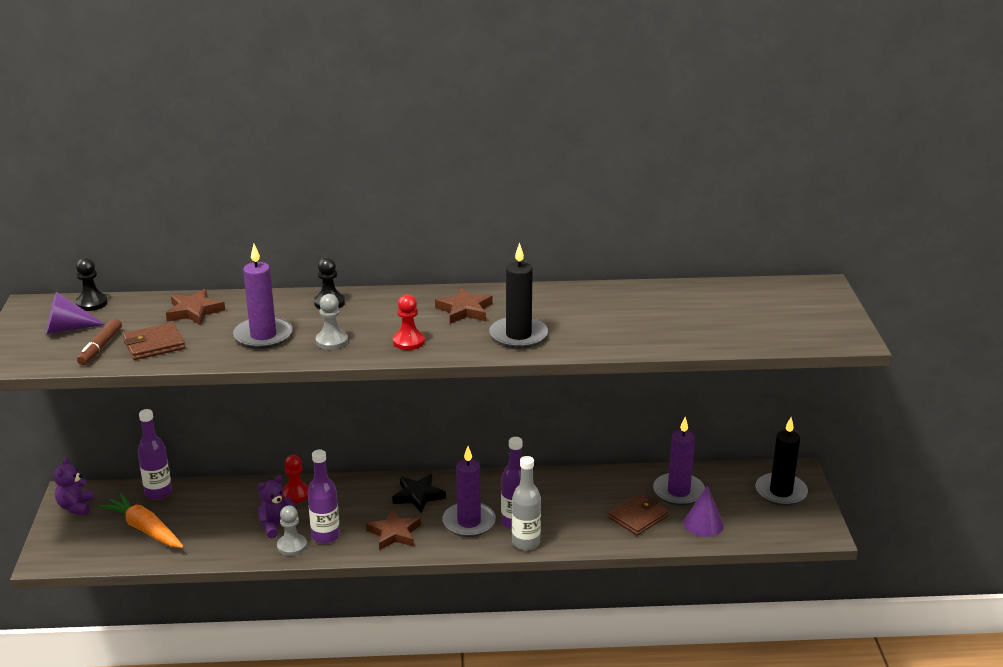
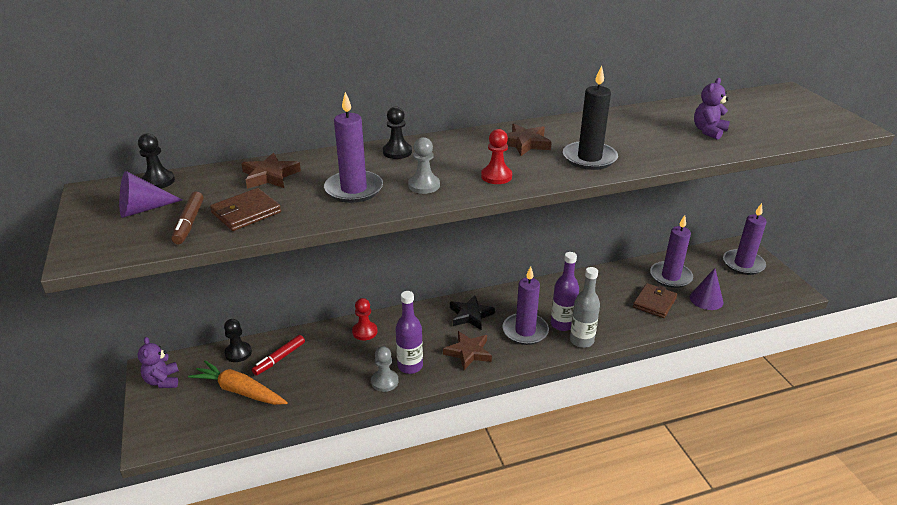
camera: 15 degrees left, 5 degrees up
purple bottle [138,409,172,500] -> black pawn [224,319,252,362]
purple teddy bear [257,475,299,538] -> purple teddy bear moved to [694,78,730,140]
black candle [755,417,808,506] -> purple candle [723,203,767,275]
none -> red marker [252,335,305,375]

